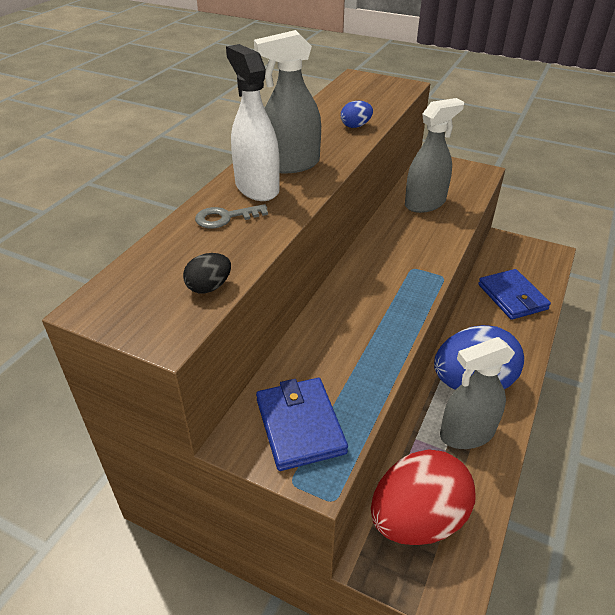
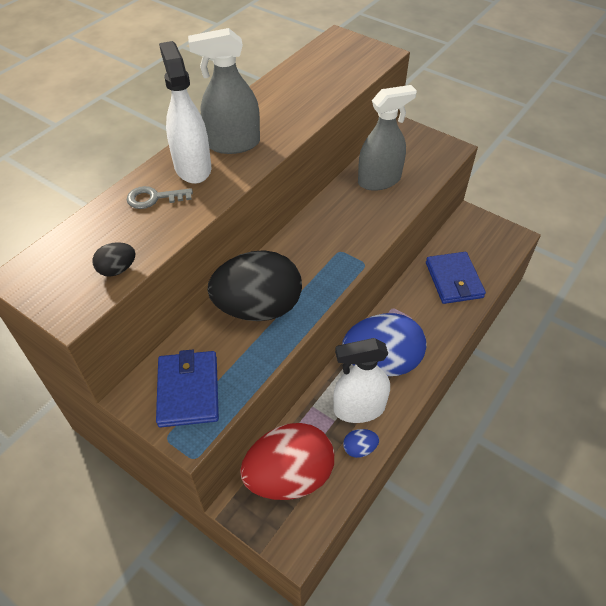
camera: 10 degrees right, 10 degrees up
blue egg [341,101,373,128] -> blue egg moved to [343,429,379,458]
grey spray bottle [440,337,515,449] -> white spray bottle [334,338,390,423]
none -> black egg [207,250,302,321]

